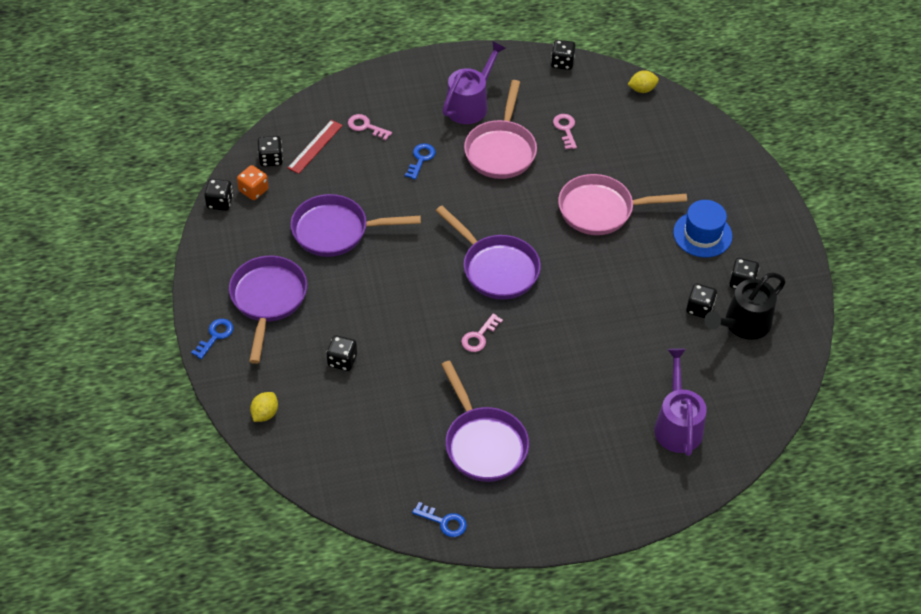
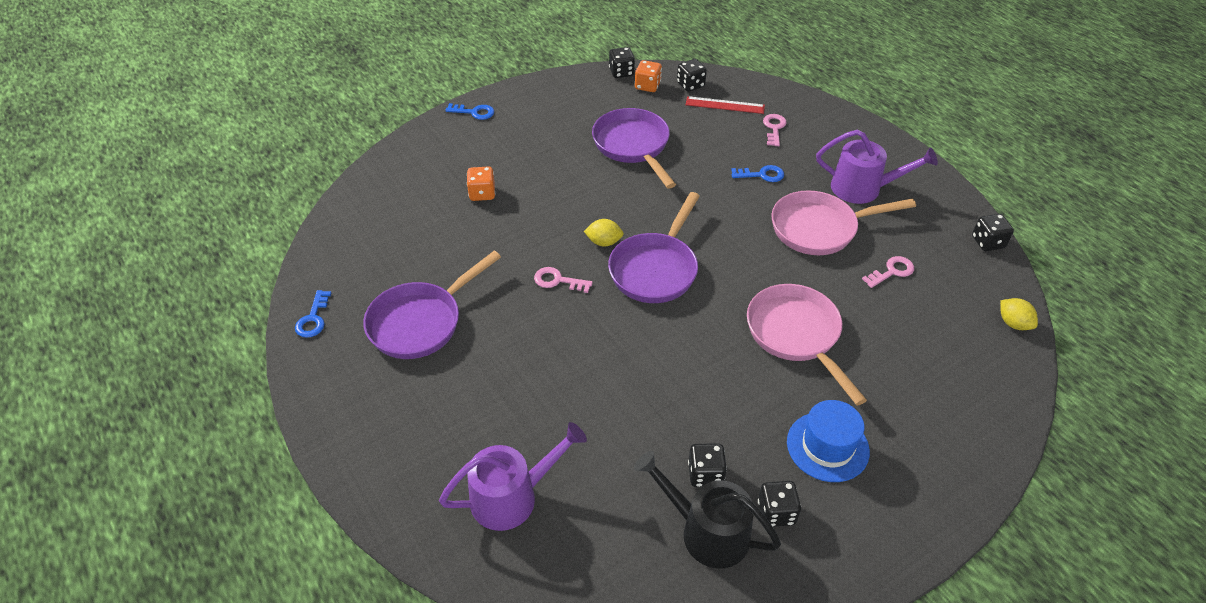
camera: 70 degrees right, 5 degrees down
purple pan [229,256,307,364] -> none
yellow lemon [250,392,278,422] -> yellow lemon moved to [584,219,624,247]
black dice [327,336,357,371] -> orange dice [467,166,495,201]

